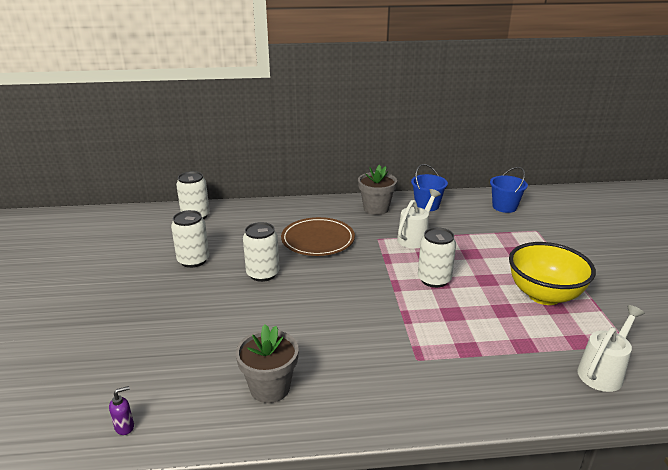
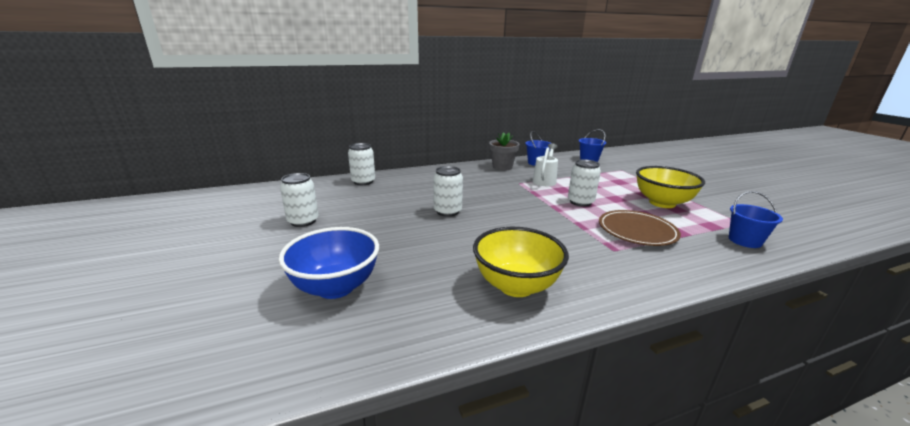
camera: 15 degrees left, 5 degrees down
purple soap dispenser [109,386,134,435] -> none
white can [171,210,209,268] -> white can moved to [280,173,318,227]
grey flower pot [236,324,299,403] -> yellow bowl [473,227,569,297]
brown plate [281,217,355,256] -> brown plate moved to [599,210,681,246]
white watering can [577,305,645,392] -> blue bucket [729,191,783,248]
none -> blue bowl [279,227,379,299]

